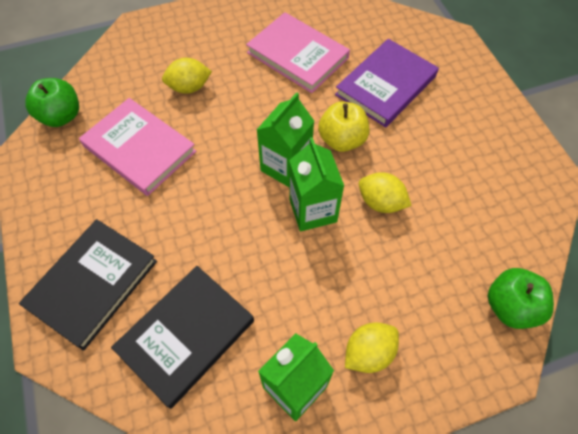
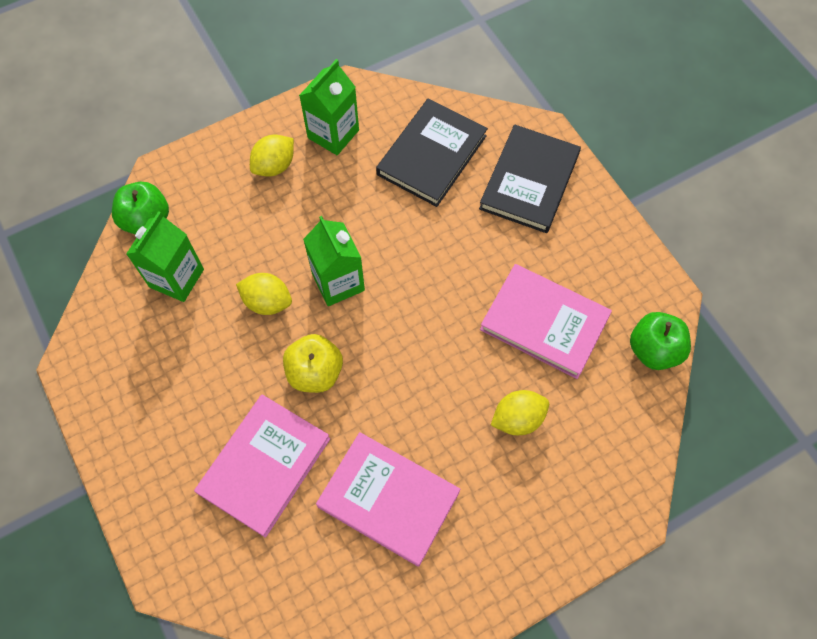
camera: 170 degrees right, 5 degrees up
green carton [257,92,314,187] -> green carton moved to [126,211,204,302]
purple book [335,39,439,127] -> pink book [194,395,330,538]

